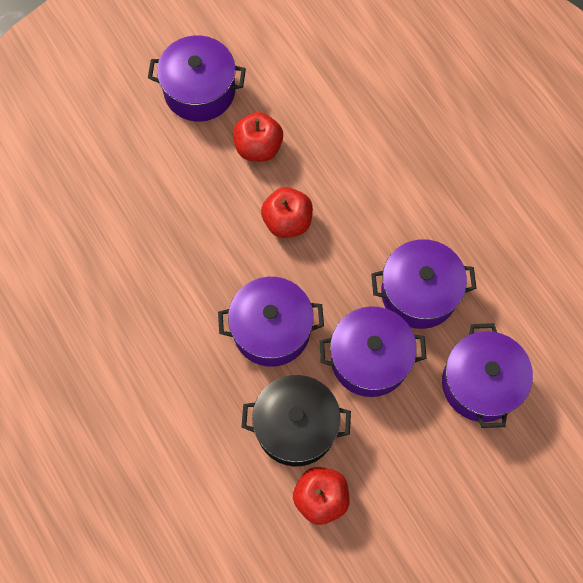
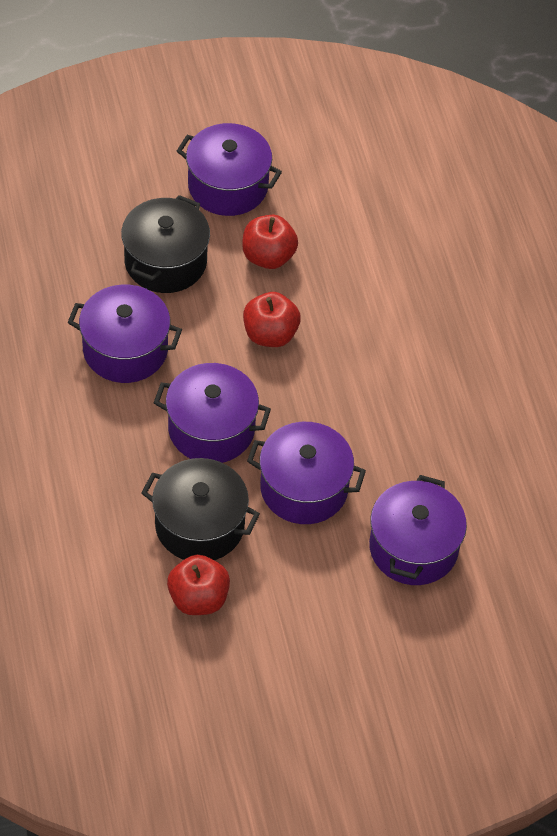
camera: 15 degrees right, 15 degrees down
purple pot [371,239,477,329] -> purple pot moved to [68,285,182,383]
none -> black pot [121,195,210,293]

